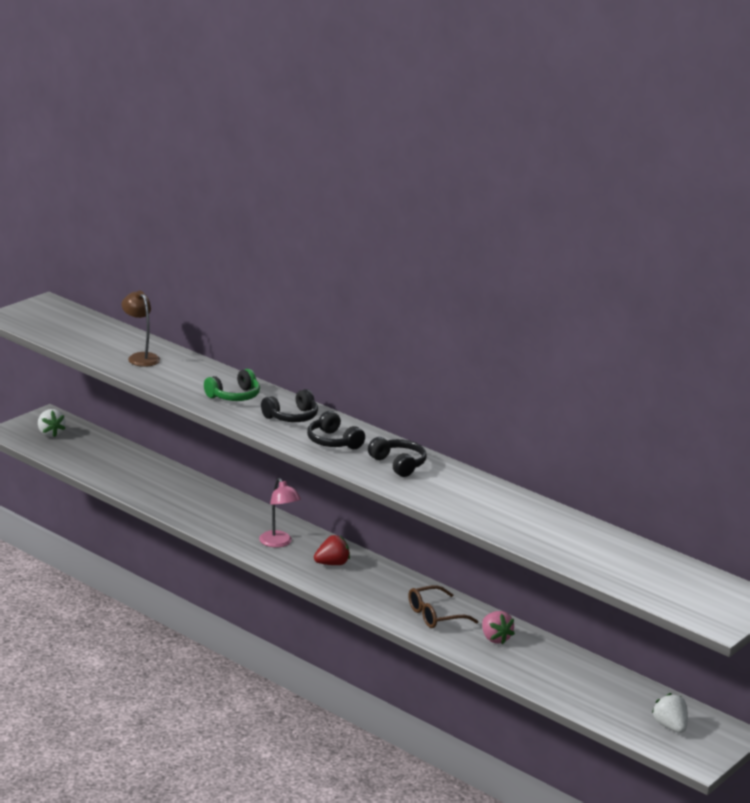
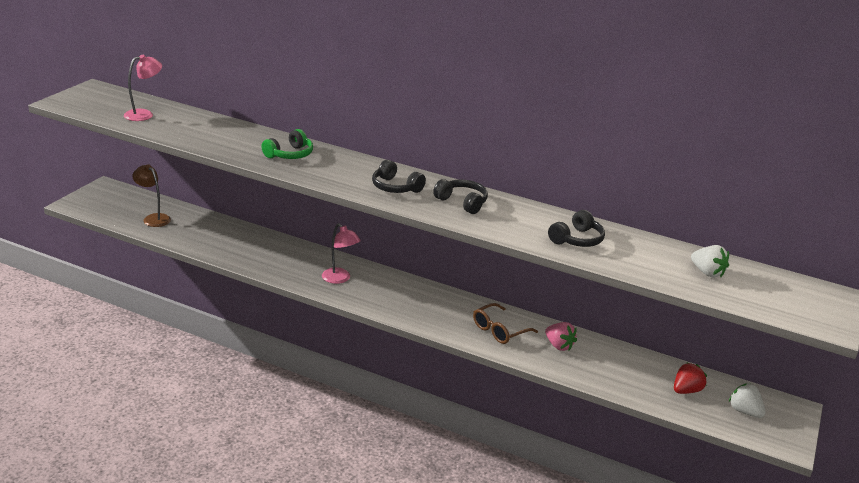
camera: 15 degrees left, 5 degrees up
white strawberry [38,409,65,437] -> white strawberry moved to [691,245,729,278]
brown lamp [121,291,160,367] -> brown lamp moved to [132,164,171,227]
black headphones [261,389,318,422] -> black headphones moved to [548,210,605,247]
red strawberry [314,535,350,565] -> red strawberry moved to [674,362,707,394]
none -> pink lamp [124,54,162,121]

